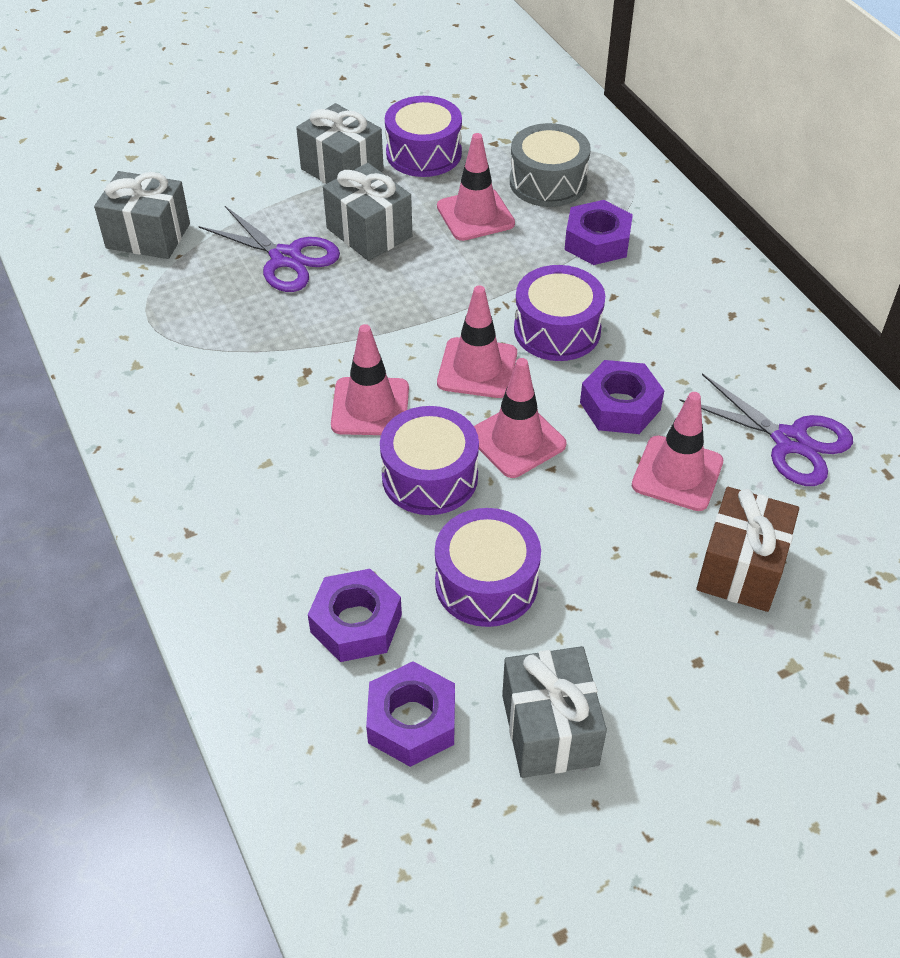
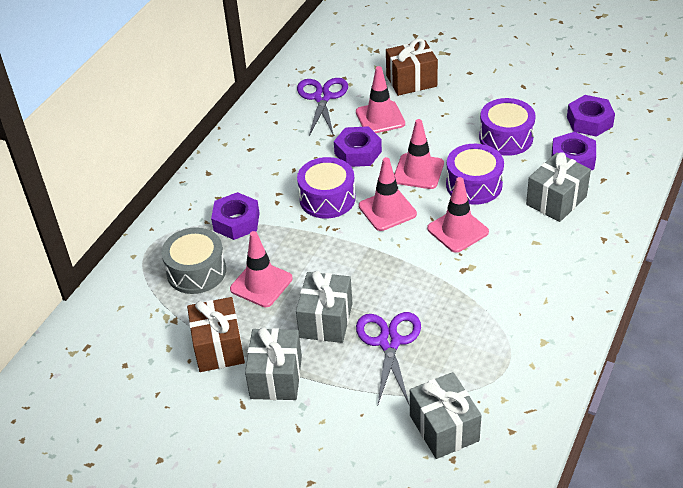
camera: 125 degrees left, 5 degrees down
purple drum [385,96,462,177] -> brown gift [187,297,245,372]
grey gift [502,646,607,778] -> grey gift moved to [526,153,591,222]

